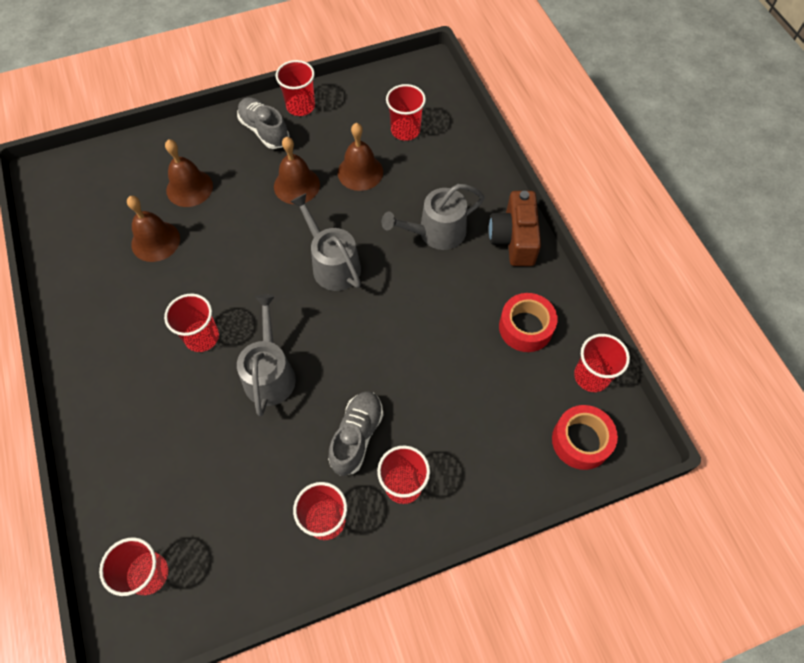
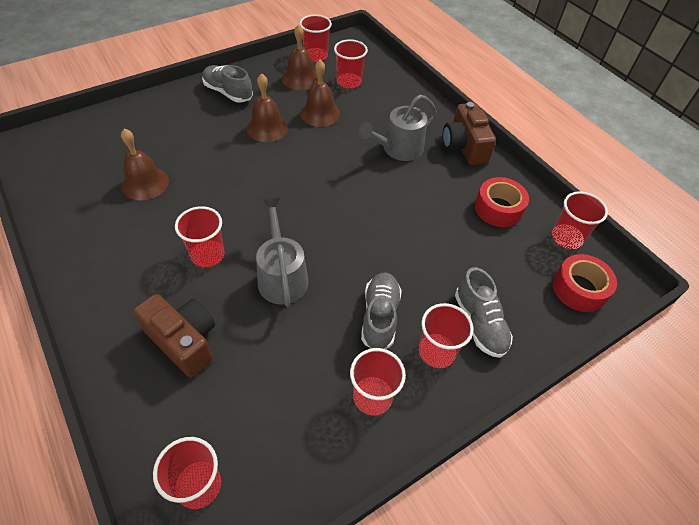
camera: 15 degrees left, 10 degrees down
brown bell [165,139,213,207] -> brown bell moved to [282,25,318,90]
red cup [276,60,315,116] -> red cup moved to [300,15,332,62]
grey watering can [290,193,361,291] -> none
none -> brown camera [133,294,215,378]
none -> grey shoe [455,267,513,358]

